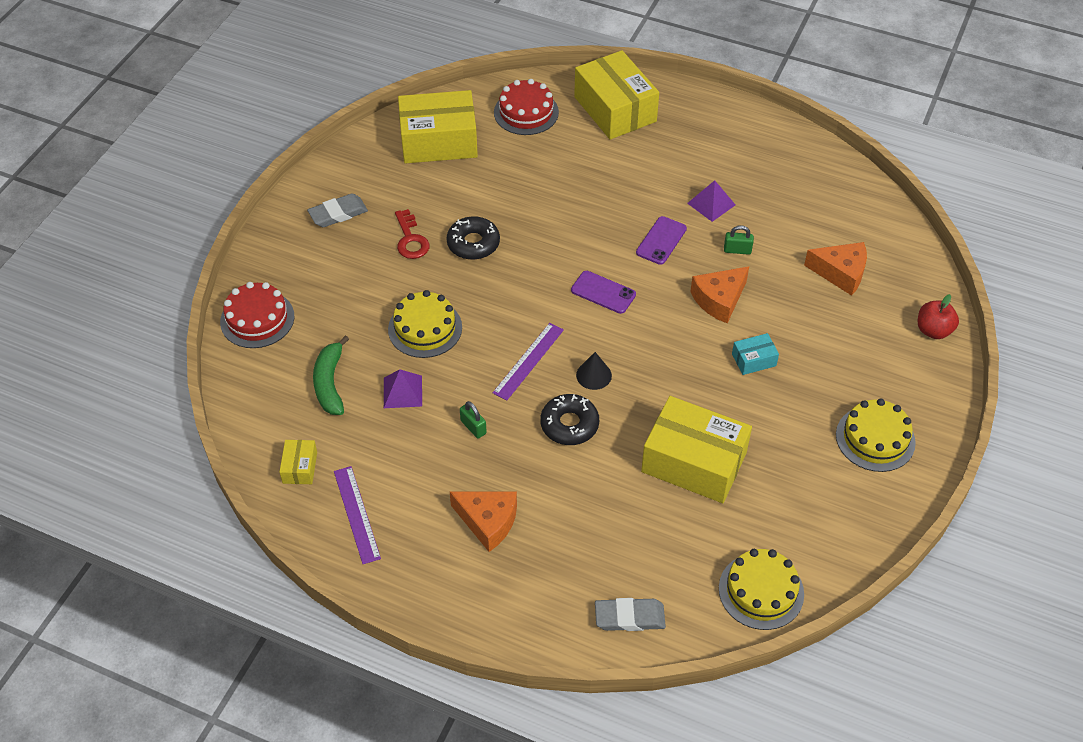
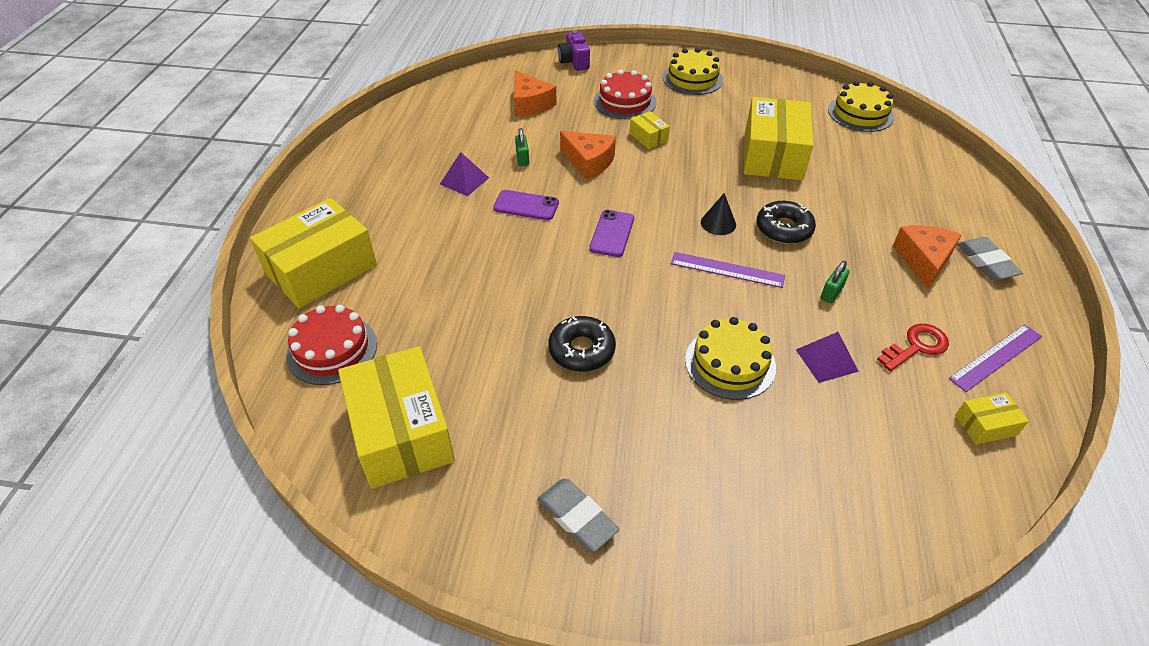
camera: 105 degrees left, 5 degrees down
red cake [220,282,294,348] -> red cake moved to [594,70,656,119]
green banana [313,335,349,415] -> none
red key [395,209,430,259] -> red key moved to [877,324,949,371]
grey eraser [595,598,666,631] -> grey eraser moved to [957,237,1023,280]
turquoise box [732,333,779,375] -> yellow box [630,111,670,149]
orange cheese [804,242,867,296] -> orange cheese turned 150 degrees clockwise [514,71,557,117]
red apple [918,294,959,339] -> purple camera [558,30,590,71]

